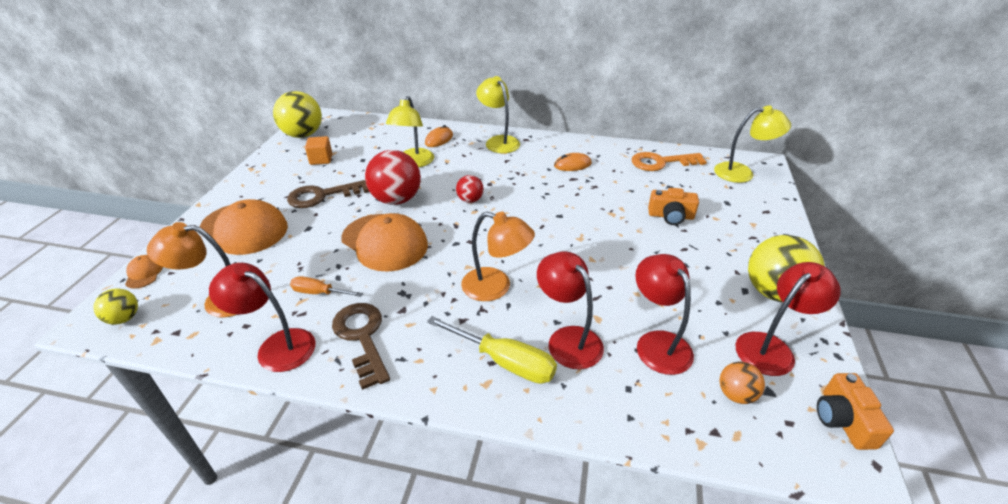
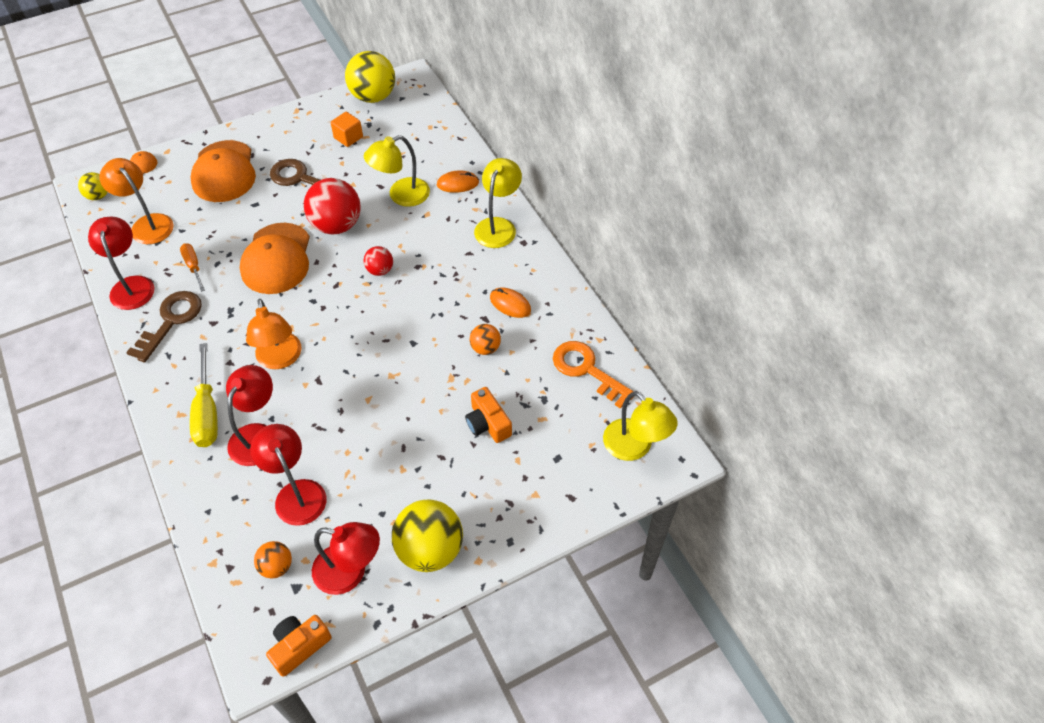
camera: 50 degrees right, 15 degrees up
red lamp [635,254,694,375] -> red lamp turned 60 degrees counterclockwise [250,424,326,526]
none -> orange ball [470,324,501,355]

